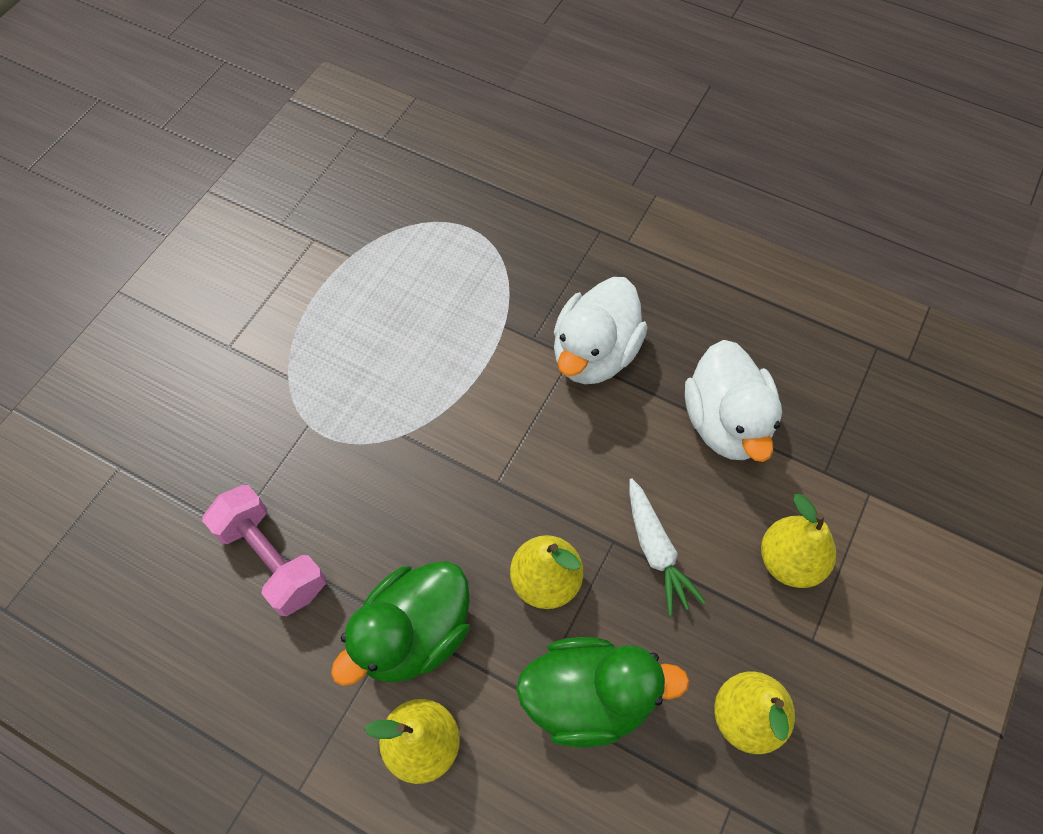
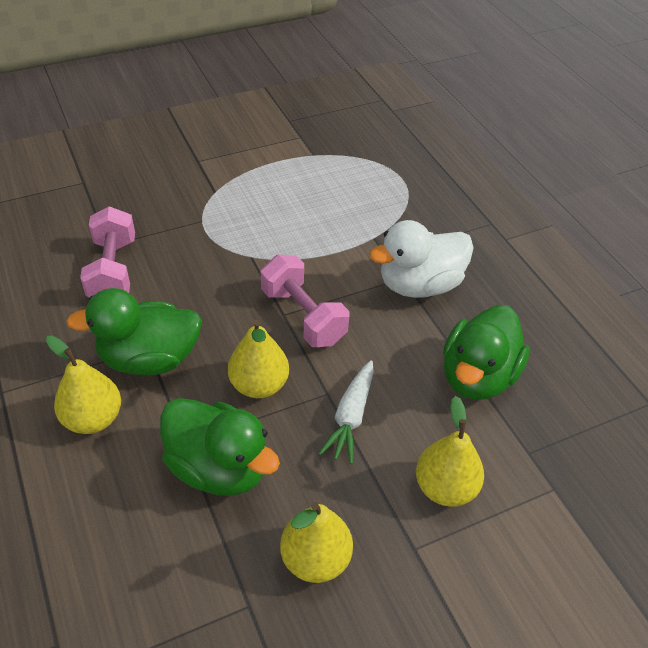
camera: 35 degrees right, 15 degrees down
white duck [685,340,782,462] -> green duck [443,305,530,400]
none -> pink dumbbell [261,255,350,347]

